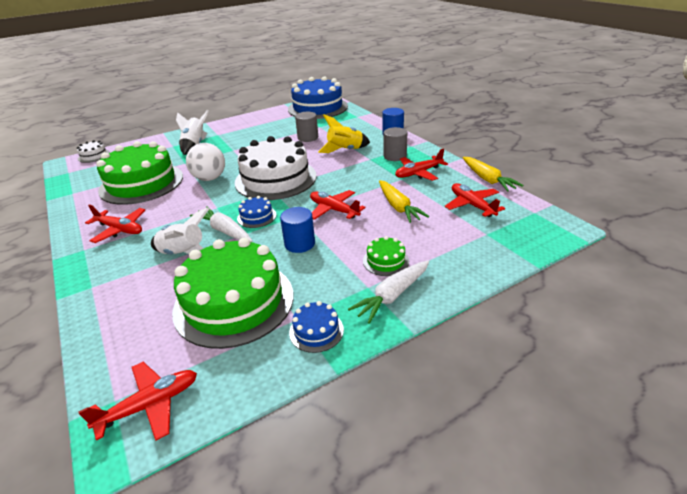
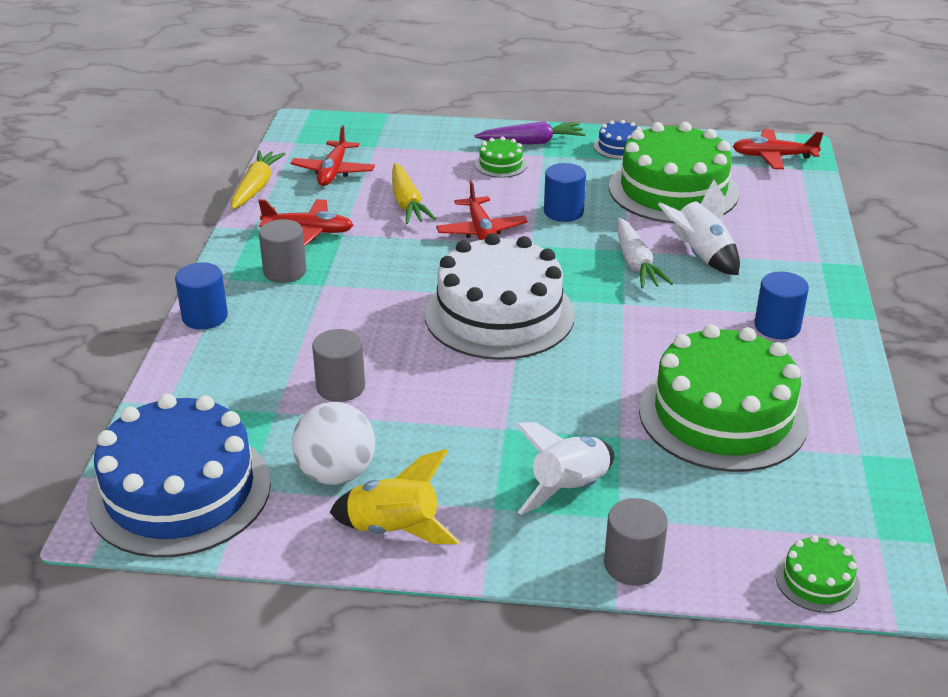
camera: 145 degrees left, 0 degrees up
white cake [77,140,110,163] -> green cake [775,535,860,613]
red plane [85,204,145,243] -> blue cylinder [754,271,809,339]
white ball [186,143,225,181] -> white ball moved to [292,402,375,485]
blue cake [237,196,276,228] -> none
yellow rocket [318,114,370,153] -> yellow rocket moved to [330,449,460,544]
white carrot [348,260,429,324] -> purple carrot [475,121,586,145]
yellow carrot [379,180,429,223] -> yellow carrot turned 150 degrees clockwise [392,163,436,224]
none -> grey cylinder [604,498,668,586]

